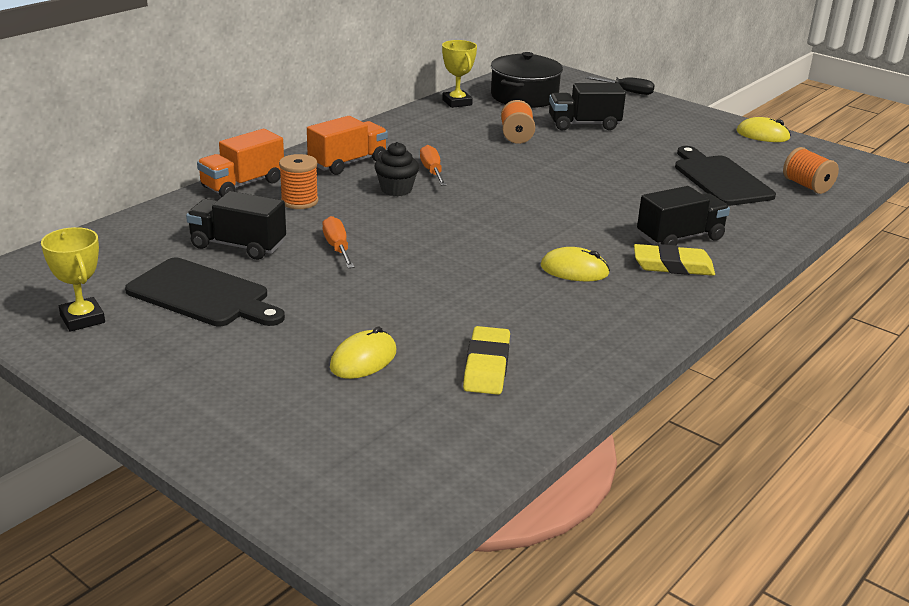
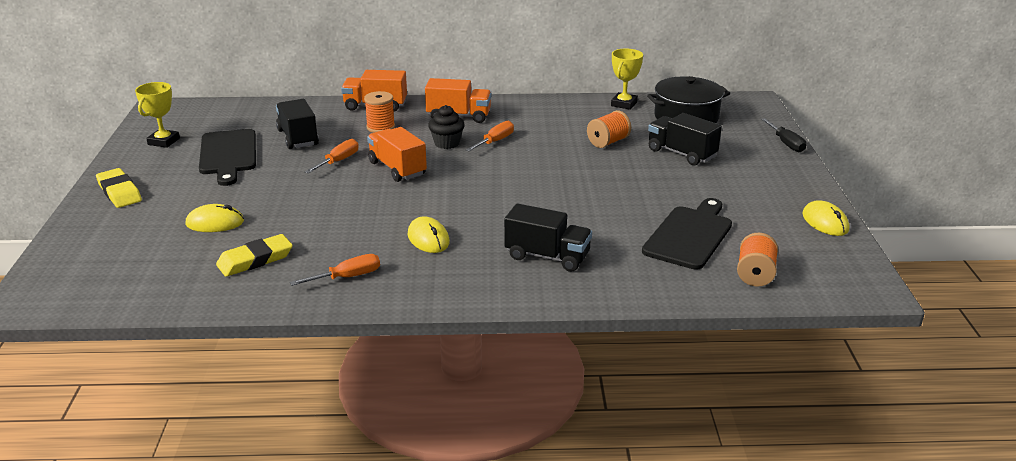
camera: 50 degrees right, 0 degrees up
yellow eraser [634,244,715,276] -> yellow eraser moved to [96,168,142,208]
none -> orange screwdriver [290,254,380,286]
none -> orange truck [367,127,427,182]

